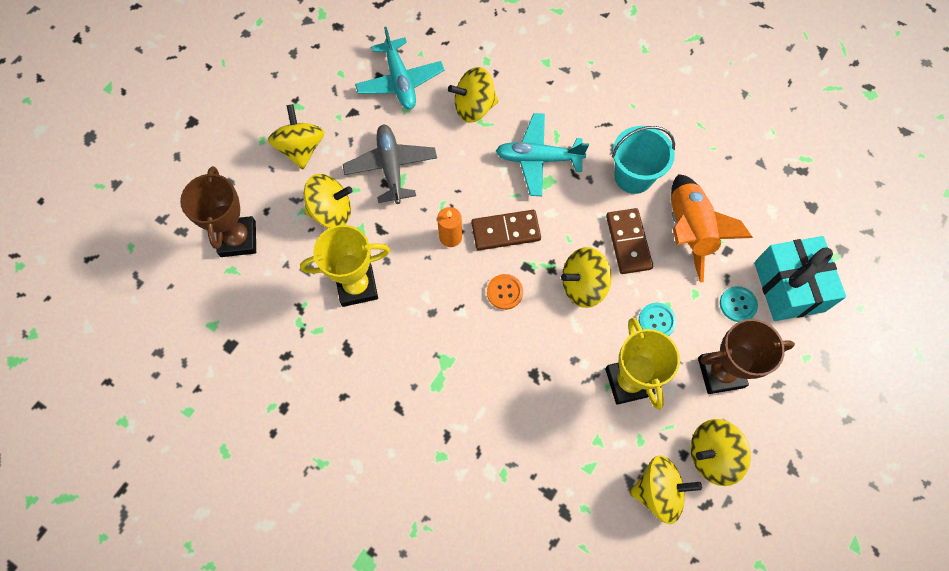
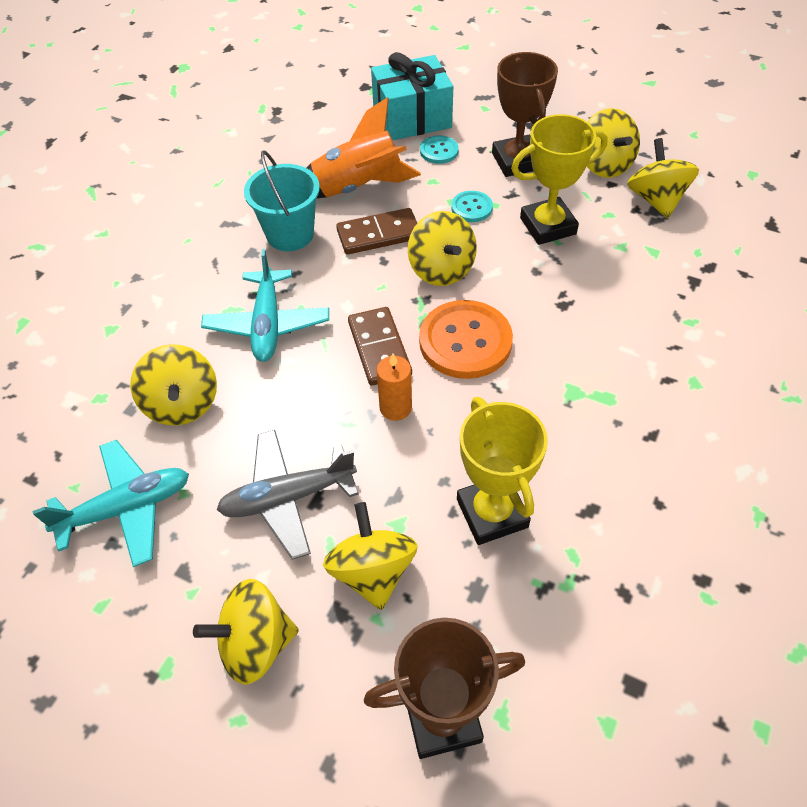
camera: 95 degrees left, 15 degrees down
orange button [487,274,523,310] -> orange button [419,300,513,379], size x1.97

